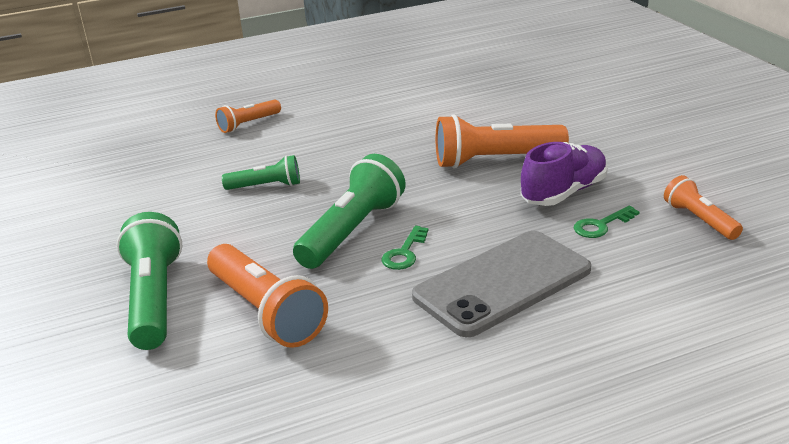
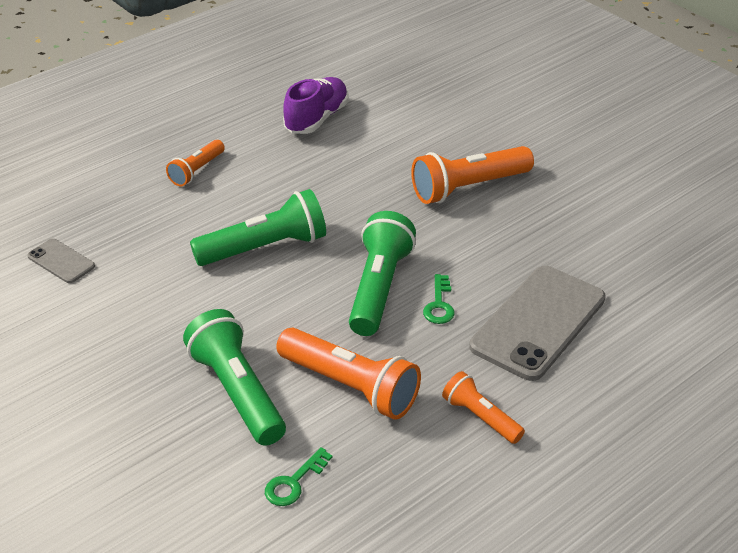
camera: 20 degrees left, 10 degrees up
green flashlight [222,155,300,190] -> green flashlight [190,189,326,266], size x1.74
purple shoe [521,142,608,206] -> purple shoe moved to [283,77,348,134]
green key [574,206,640,238] -> green key moved to [265,447,332,506]
orange flashlight [664,175,743,240] -> orange flashlight moved to [442,371,525,444]
none -> grey phone [27,239,95,283]

